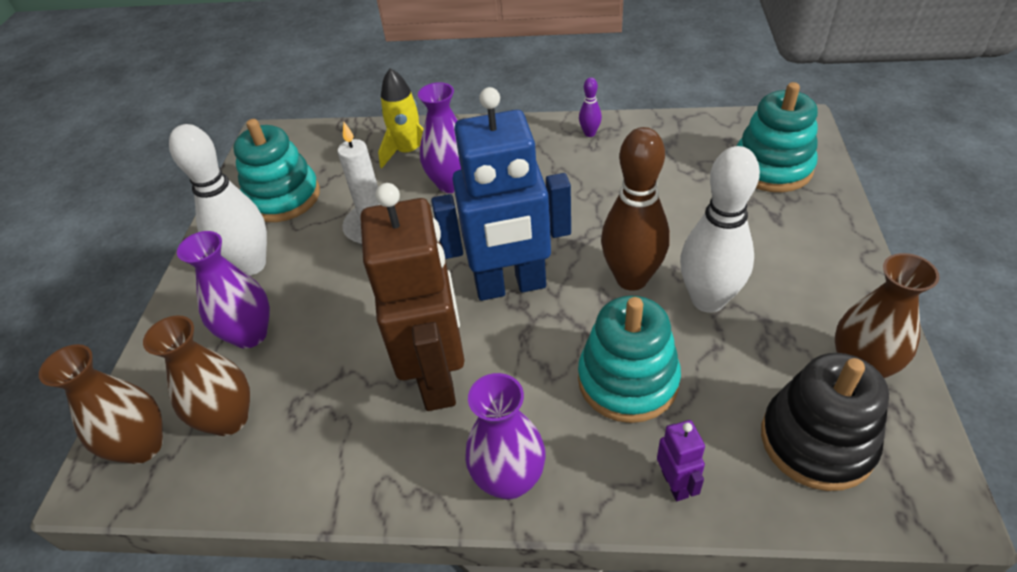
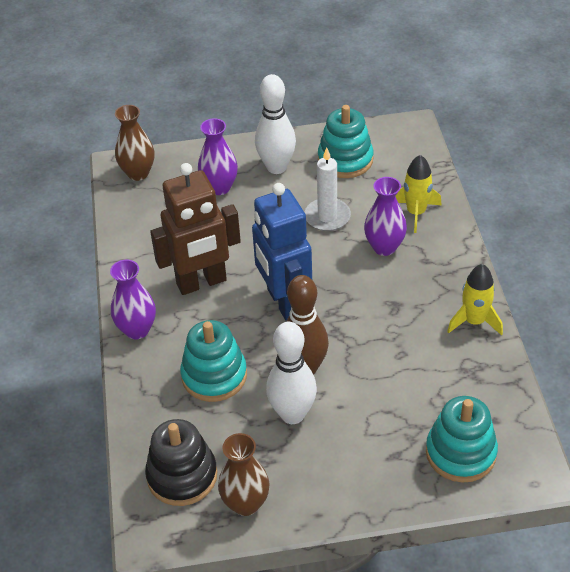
camera: 75 degrees right, 0 degrees up
brown vase [143,315,250,436] -> none
purple bowling pin [579,77,602,137] -> yellow rocket [447,264,503,335]
purple robot [657,420,705,501] -> none

